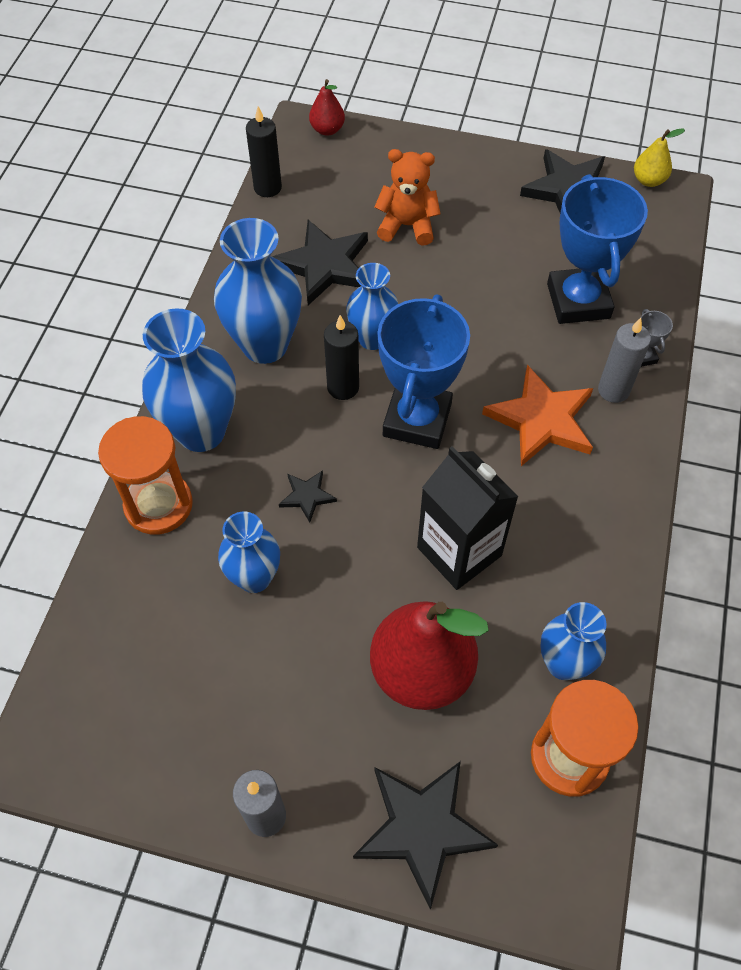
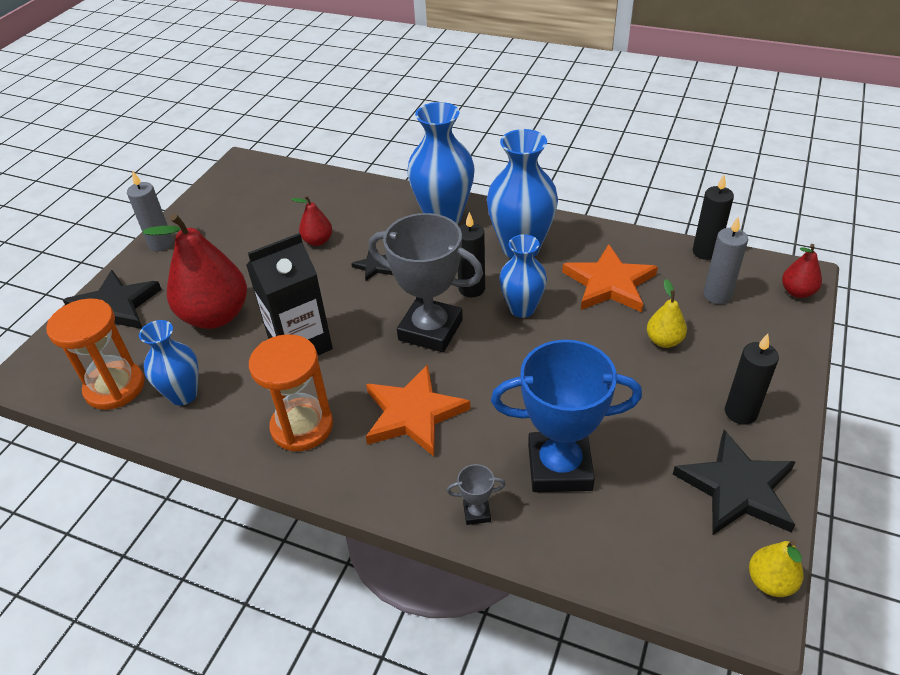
camera: 100 degrees right, 15 degrees down
orange hourglass [98,416,193,535] -> orange hourglass moved to [249,334,333,451]
blue vase [218,512,280,593] -> red pear [291,195,332,246]
black star [273,220,368,305] -> orange star [562,244,658,312]
orange teddy bear [375,149,440,246] -> yellow pear [647,279,687,348]
blue trophy [377,294,470,449] -> grey trophy [369,213,483,352]
grey candle [598,318,651,403] -> grey candle moved to [704,216,748,304]
none -> black candle [725,334,779,425]

